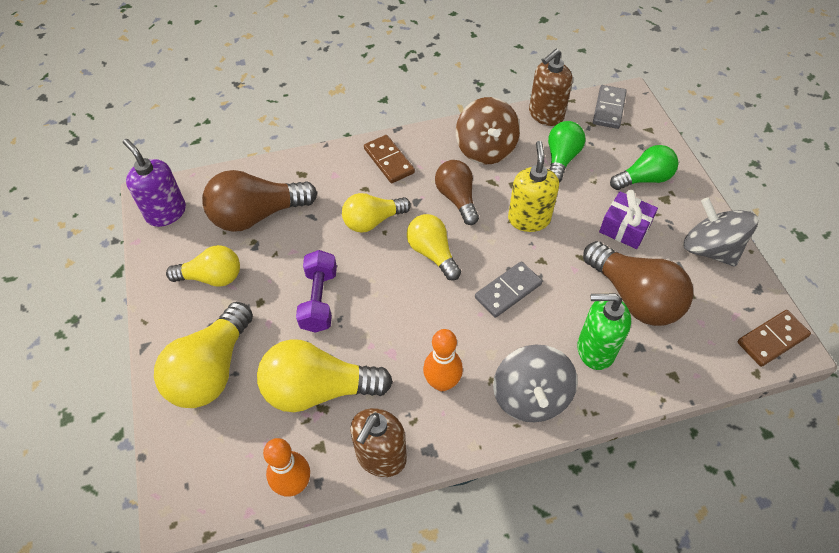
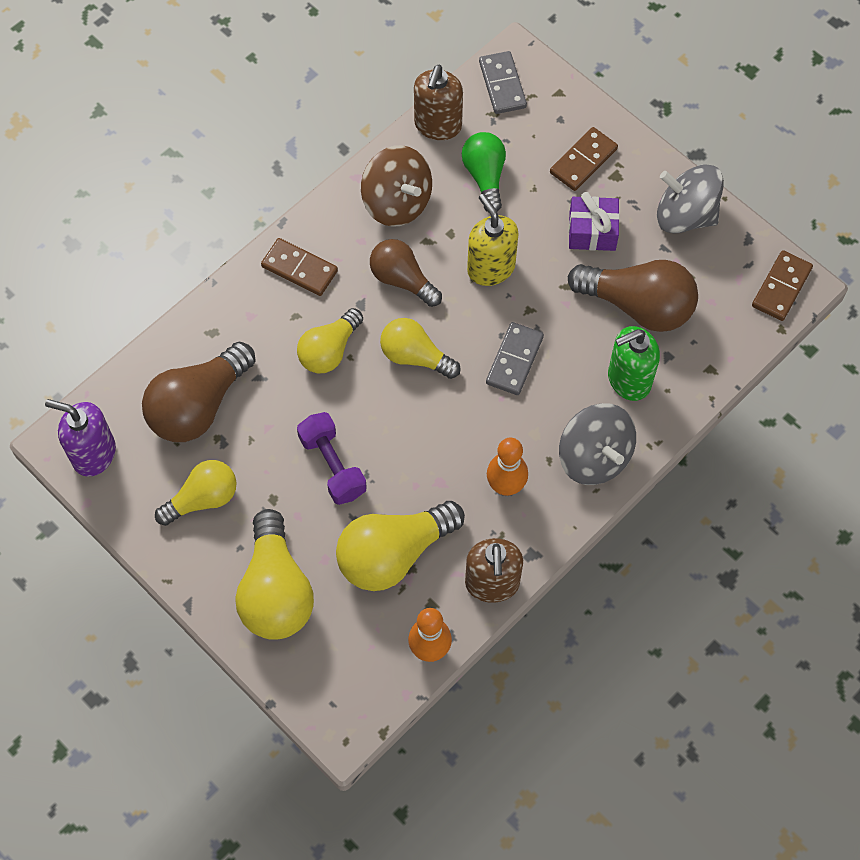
camera: 30 degrees left, 10 degrees up
green light bulb [610,145,678,190] -> brown domino [550,127,618,191]

